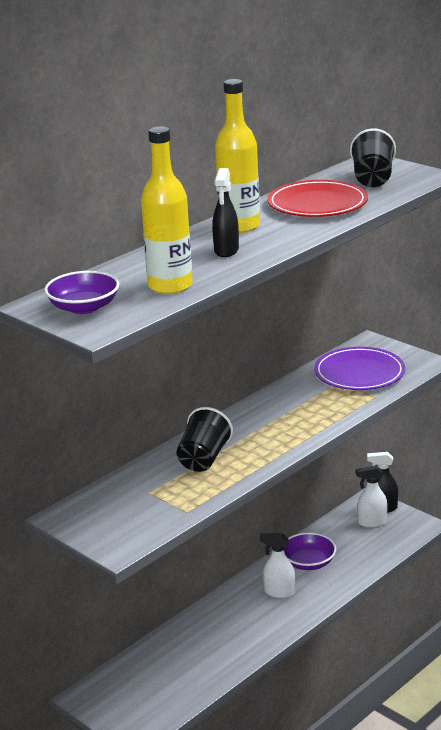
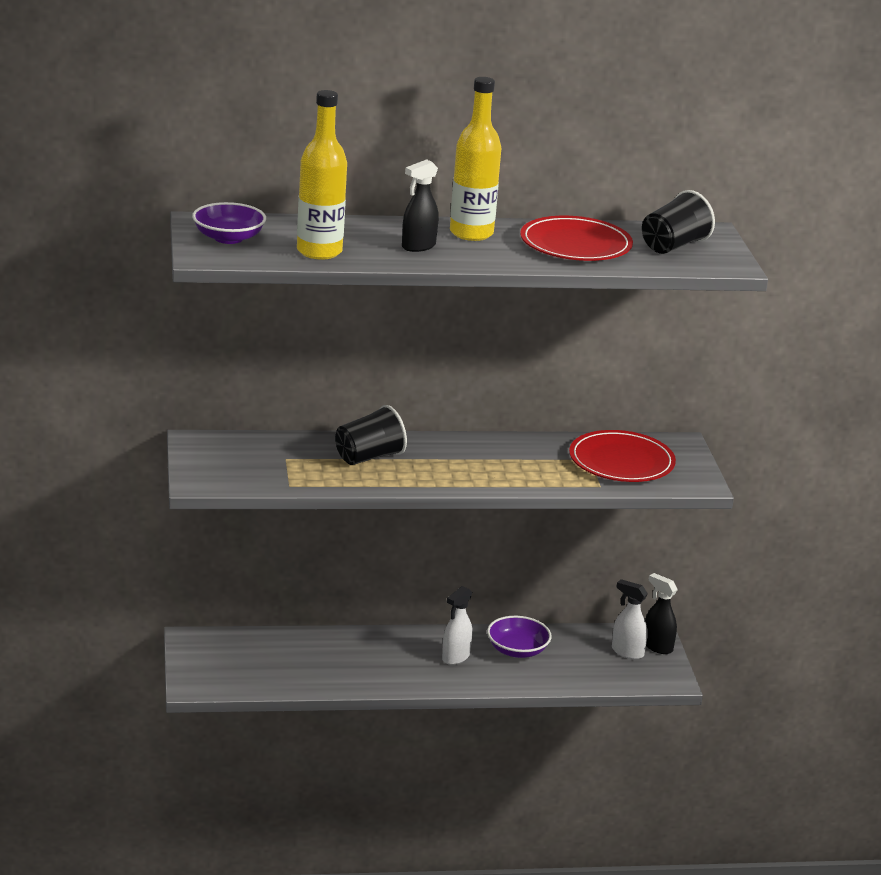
camera: 35 degrees right, 0 degrees up
white spray bottle [260,533,295,598] -> white spray bottle turned 105 degrees counterclockwise [442,586,472,665]
purple plate [314,347,405,390] -> red plate [569,430,676,482]

